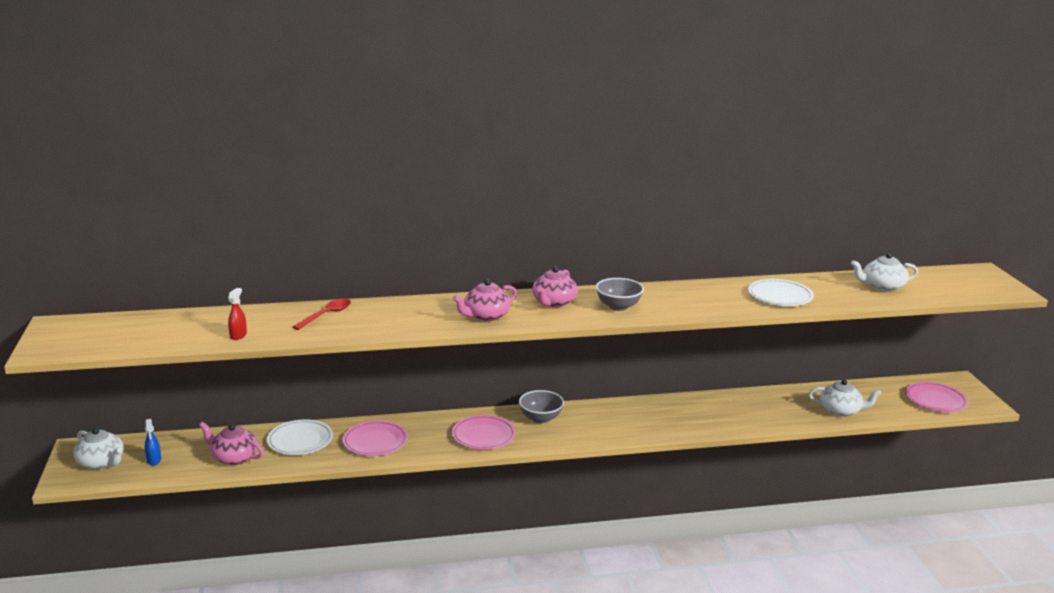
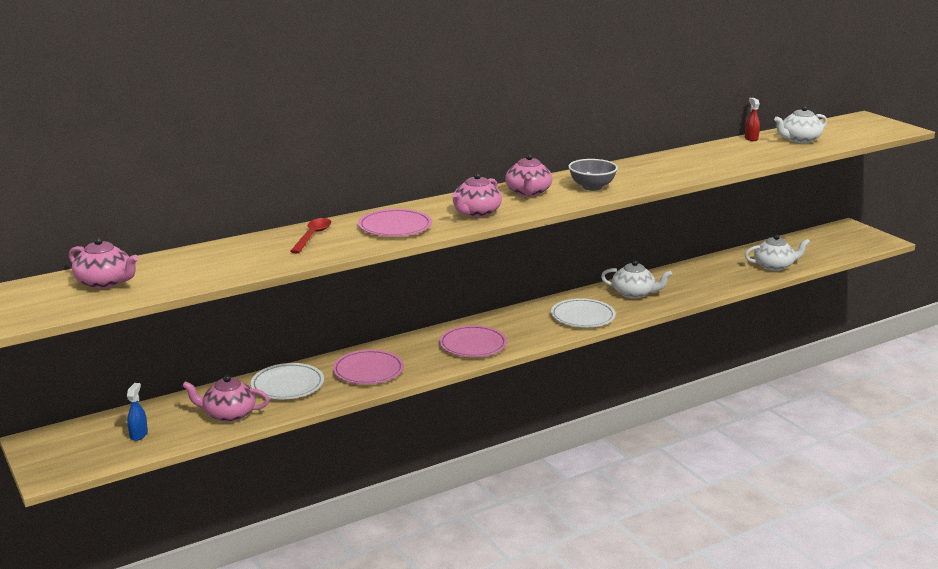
camera: 20 degrees left, 0 degrees up
white teapot [74,428,124,469] -> white teapot moved to [601,260,672,299]
blue spray bottle [144,419,161,465] -> blue spray bottle turned 135 degrees counterclockwise [127,383,148,441]
red spray bottle [228,288,247,340] -> red spray bottle moved to [745,98,760,141]
grey bowl [519,390,564,424] -> none
white plate [748,279,814,306] -> white plate moved to [551,298,616,327]
pink plate [905,382,968,412] -> pink plate moved to [358,209,432,237]
none -> pink teapot [69,237,139,289]

